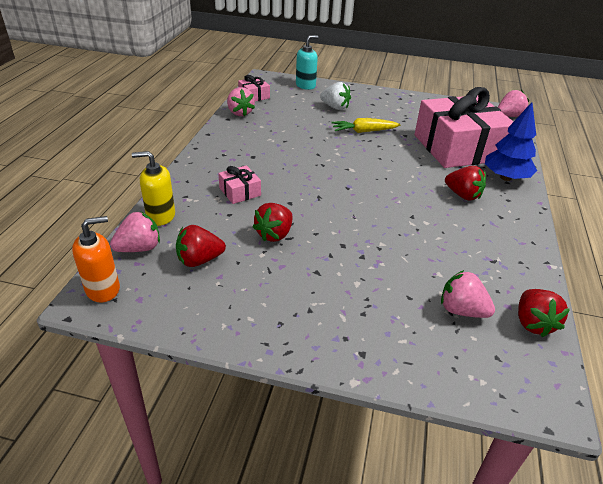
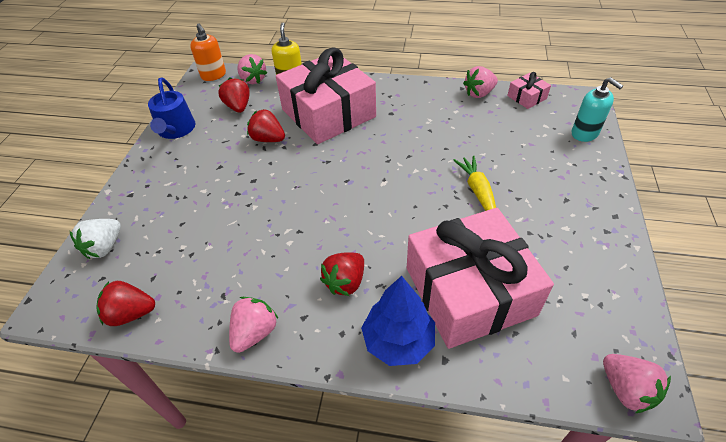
camera: 90 degrees right, 10 degrees up
pink gift [218,165,261,204] -> pink gift [276,47,376,144], size x2.48
white strawberry [320,82,351,110] -> white strawberry moved to [70,219,121,259]
pink strawberry [441,270,495,318] -> pink strawberry moved to [229,297,279,353]
none -> blue watering can [148,78,195,139]

